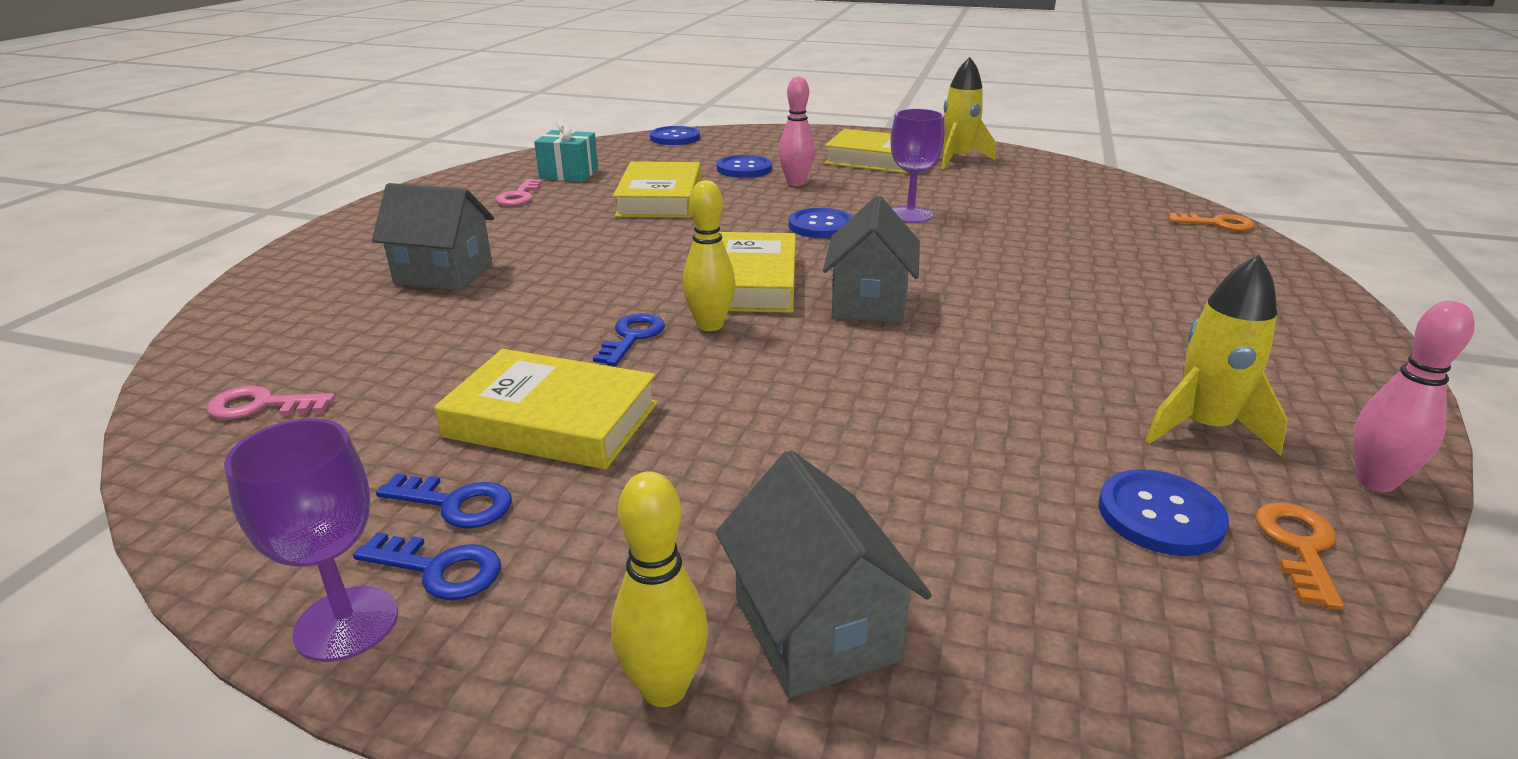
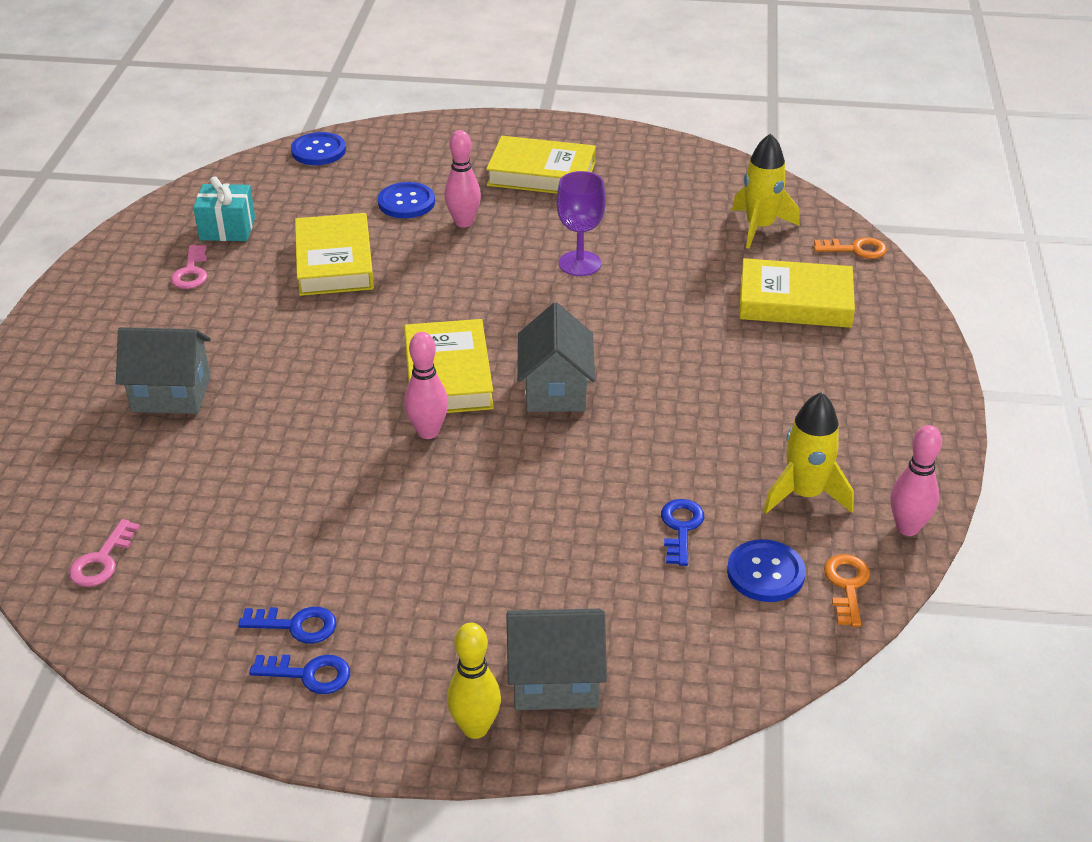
camera: 10 degrees left, 10 degrees up
pink key [207,386,335,420] -> pink key turned 60 degrees counterclockwise [69,519,140,587]
purple goblet [224,418,398,662] -> none
yellow book [434,349,657,469] -> yellow book moved to [739,258,855,328]
blue key [593,313,665,366] -> blue key moved to [661,499,704,566]
yellow bowling pin [682,180,736,331] -> pink bowling pin [404,332,448,439]
grey house [716,450,932,698] -> grey house turned 60 degrees counterclockwise [507,609,607,710]
blue button [789,208,853,238] -> none
yellow rocket [941,57,995,169] -> yellow rocket moved to [732,133,800,249]

